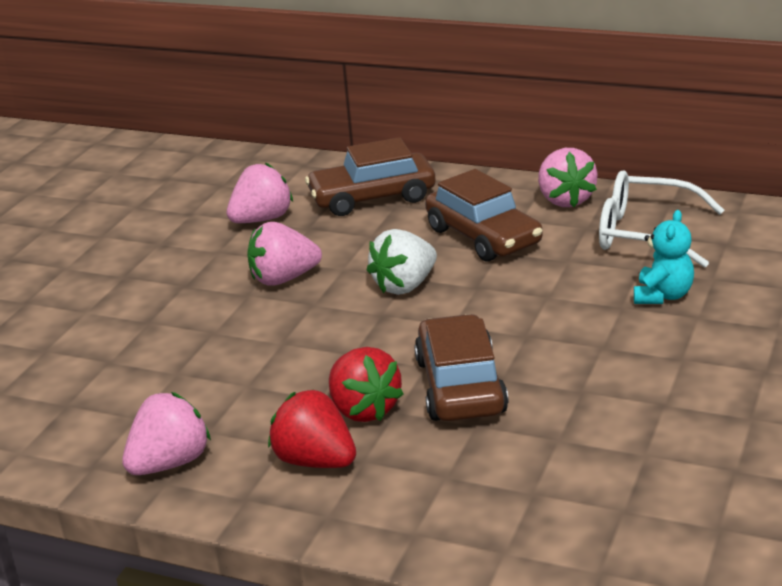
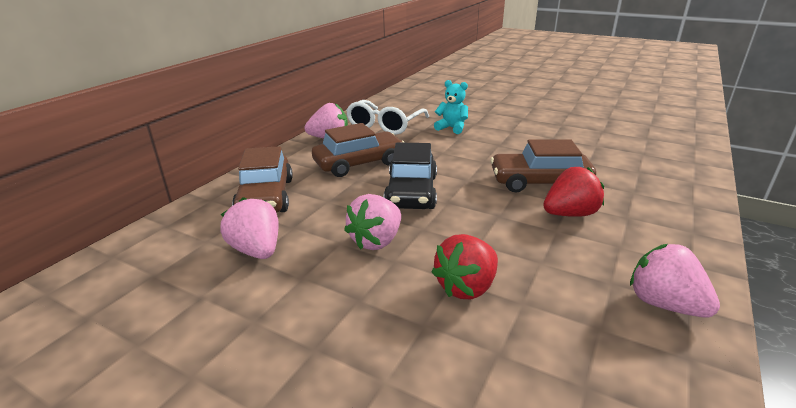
camera: 85 degrees left, 0 degrees up
pink strawberry [247,222,322,286] -> pink strawberry turned 45 degrees clockwise [344,194,401,250]
red strawberry [268,390,356,468] -> red strawberry moved to [432,234,498,299]
white strawberry [367,229,437,295] -> black car [384,142,437,209]

